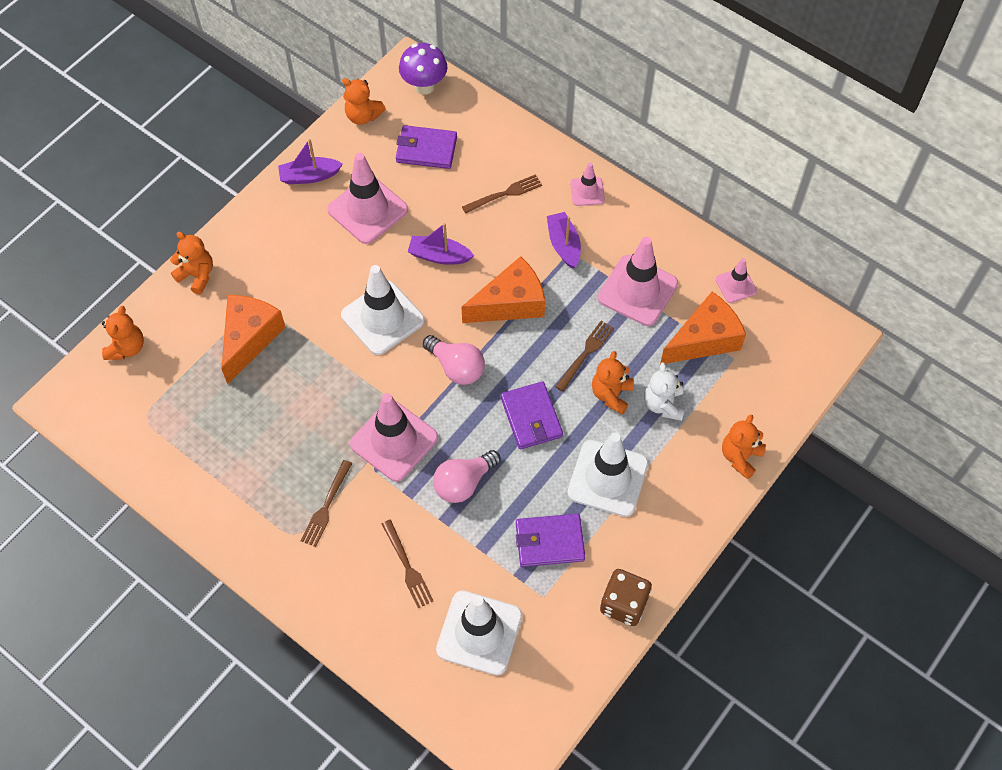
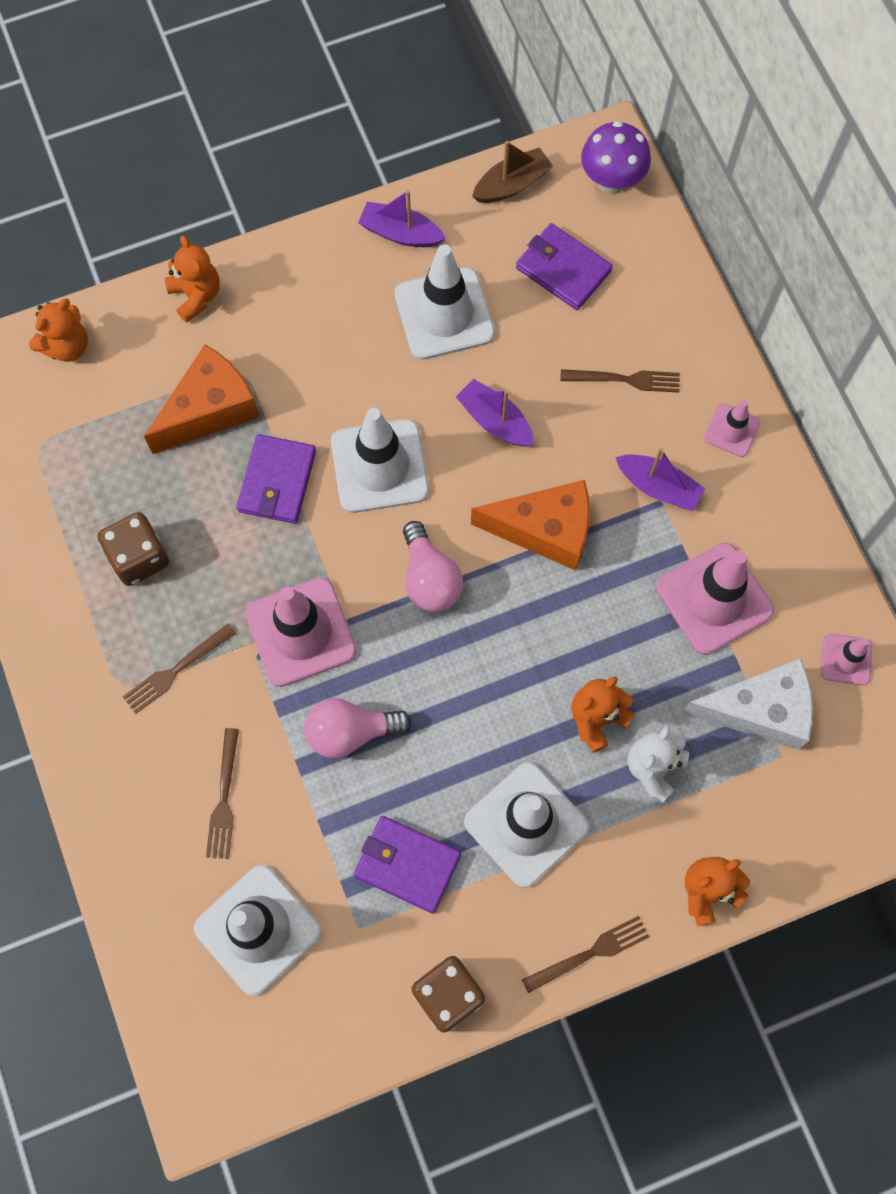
camera: 30 degrees right, 10 degrees up
pink traffic cone [327,153,408,244] -> white traffic cone [395,244,495,360]
orange teddy bear [342,78,386,124] -> brown boat [472,141,553,203]
purple wallet [501,381,563,449] -> purple wallet moved to [237,434,316,524]
purple boat [547,212,581,269] -> purple boat turned 105 degrees clockwise [615,448,706,511]
brown fork [555,321,614,392] -> brown fork moved to [522,916,649,993]
orange cheese [660,292,746,364] -> white cheese [682,658,813,750]
none -> brown dice [98,512,169,586]

